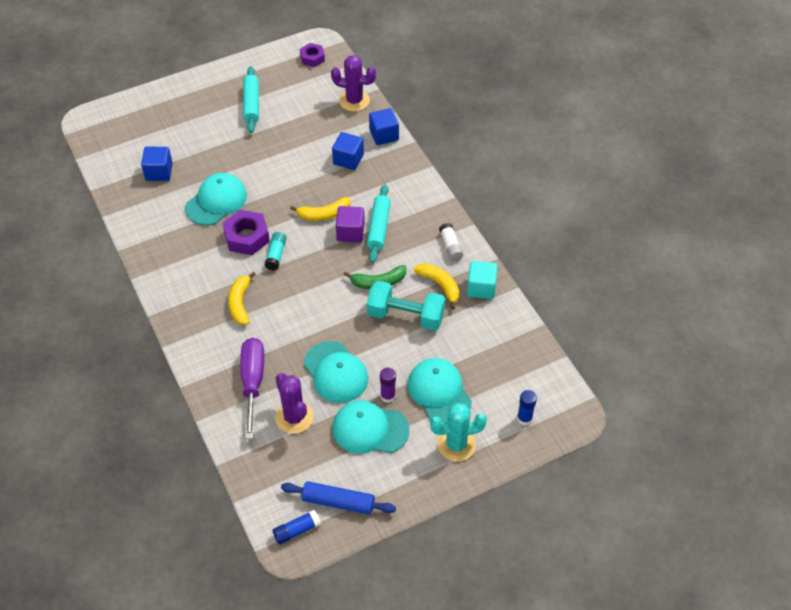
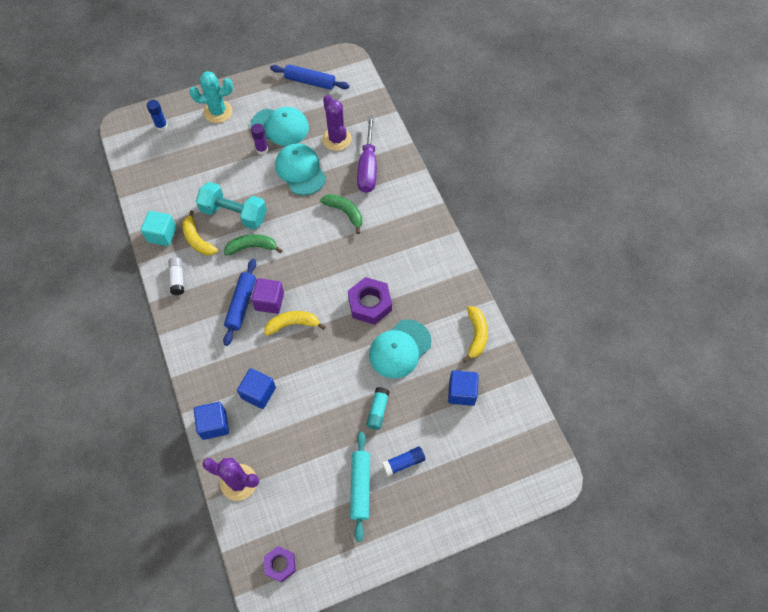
camera: 175 degrees left, 10 degrees up
yellow banana [228,271,256,325] -> yellow banana moved to [463,306,488,362]
turquoise glue stick [265,232,287,271] -> turquoise glue stick moved to [366,387,390,430]
blue glue stick [273,510,321,545] -> blue glue stick moved to [382,447,425,476]
turquoise rolling pin [367,184,391,263] -> blue rolling pin [223,259,256,346]
turquoise cap [408,358,472,423] -> none
none -> green banana [320,194,362,234]

